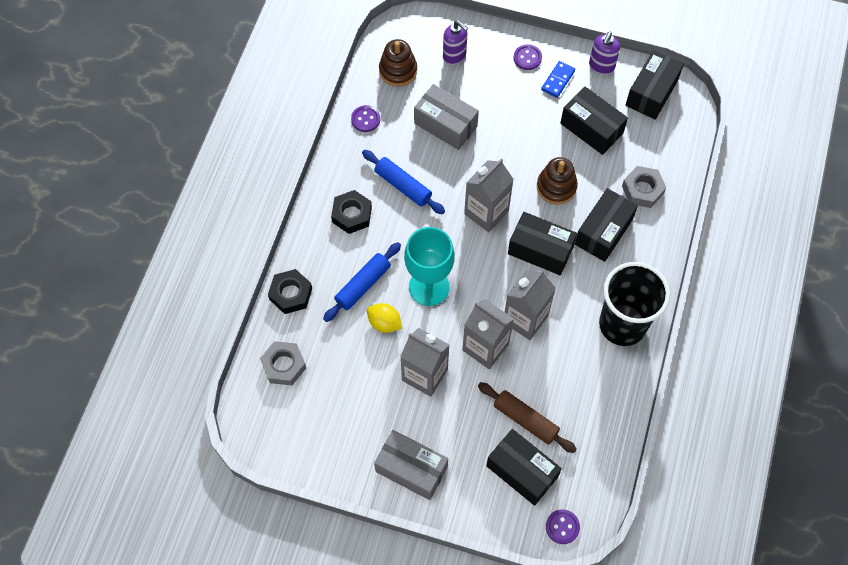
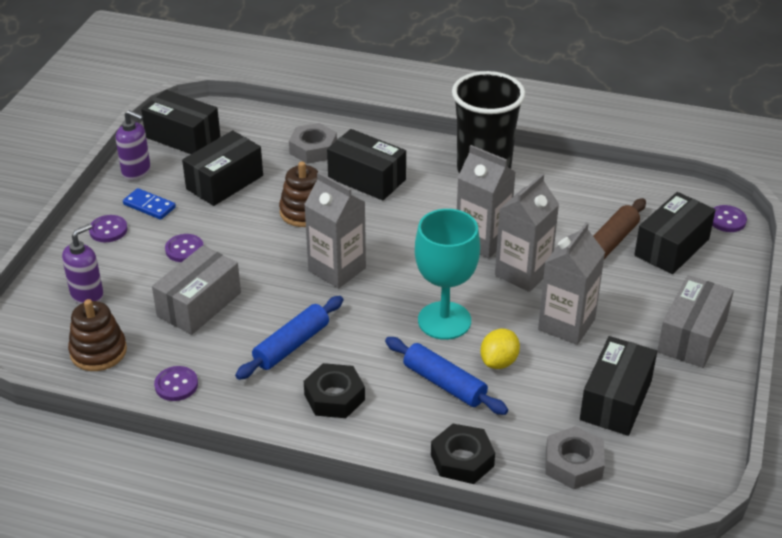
camera: 90 degrees left, 25 degrees down
black box [508,212,577,275] -> black box moved to [580,336,657,436]
none -> purple button [165,234,204,262]

